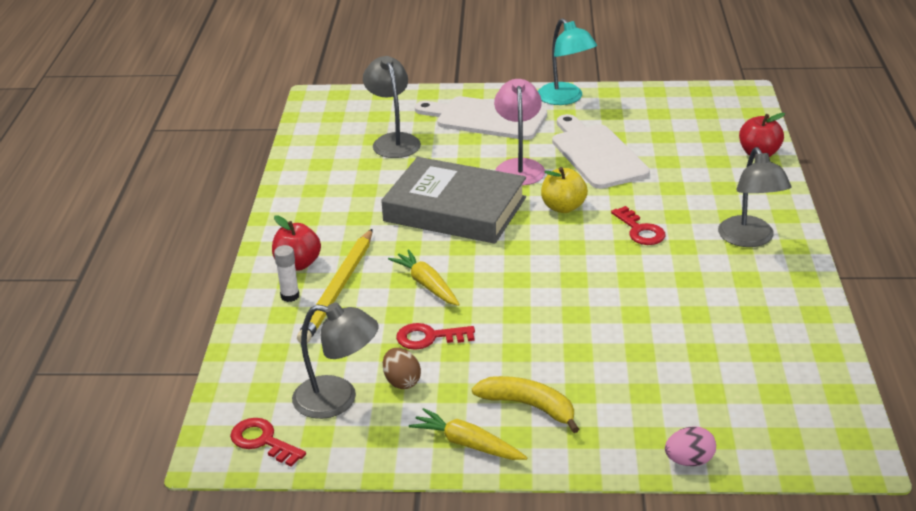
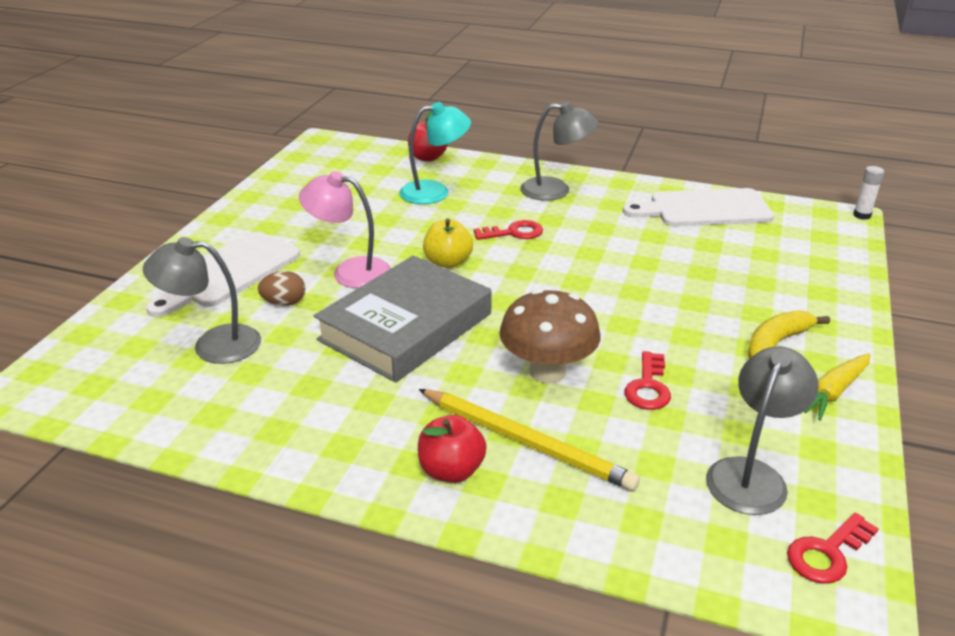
camera: 75 degrees left, 0 degrees up
white glue stick [274,245,299,302] -> white glue stick moved to [853,166,884,220]
brown egg [383,348,421,389] -> brown egg moved to [258,271,305,306]
yellow carrot [388,249,460,306] -> brown mushroom [499,289,600,384]
turquoise lamp [538,18,597,105] -> turquoise lamp moved to [399,102,471,204]
white cutting board [552,114,650,189] -> white cutting board moved to [623,188,774,226]
pink egg [665,426,716,466] -> none

